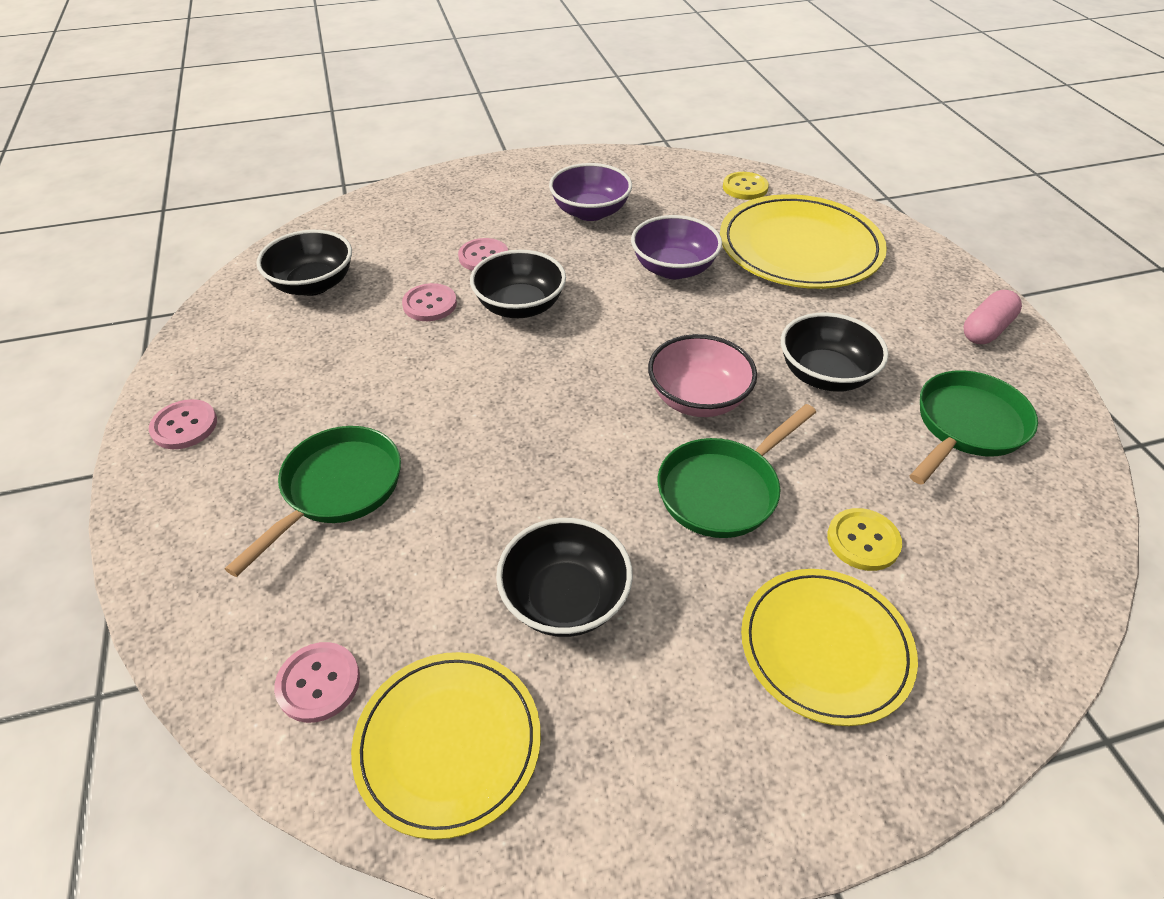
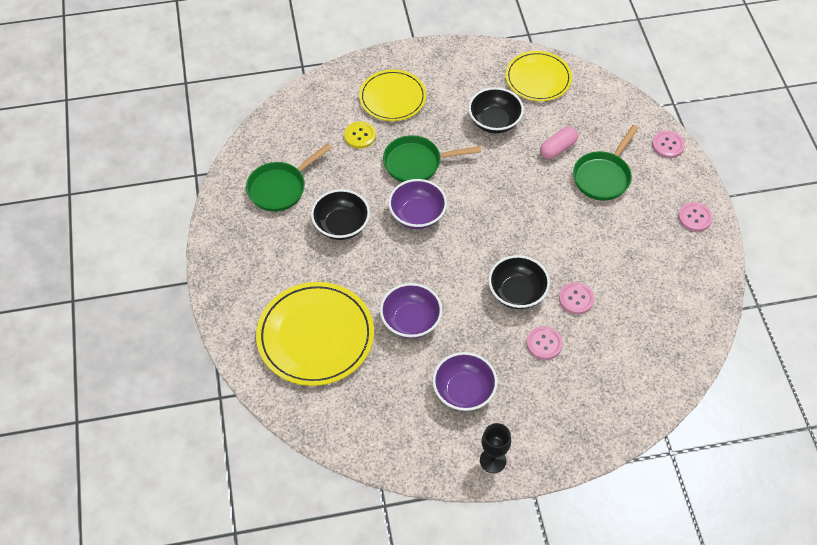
camera: 175 degrees left, 10 degrees up
black bowl [256,230,352,296] -> none
pink button [274,642,360,723] -> pink button moved to [652,131,685,158]
pink bowl [648,334,757,417] -> purple bowl [388,179,447,229]
green pan [658,404,816,538] -> green pan turned 150 degrees counterclockwise [383,135,481,182]
yellow button [723,172,769,200] -> none
pink capsule [964,290,1022,344] -> pink capsule moved to [540,127,578,159]
none -> black goblet [480,423,511,473]

